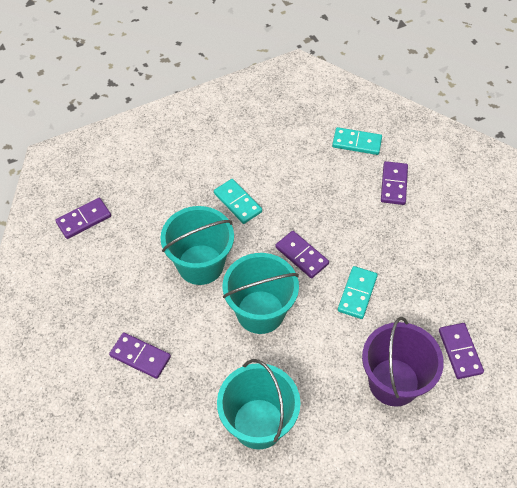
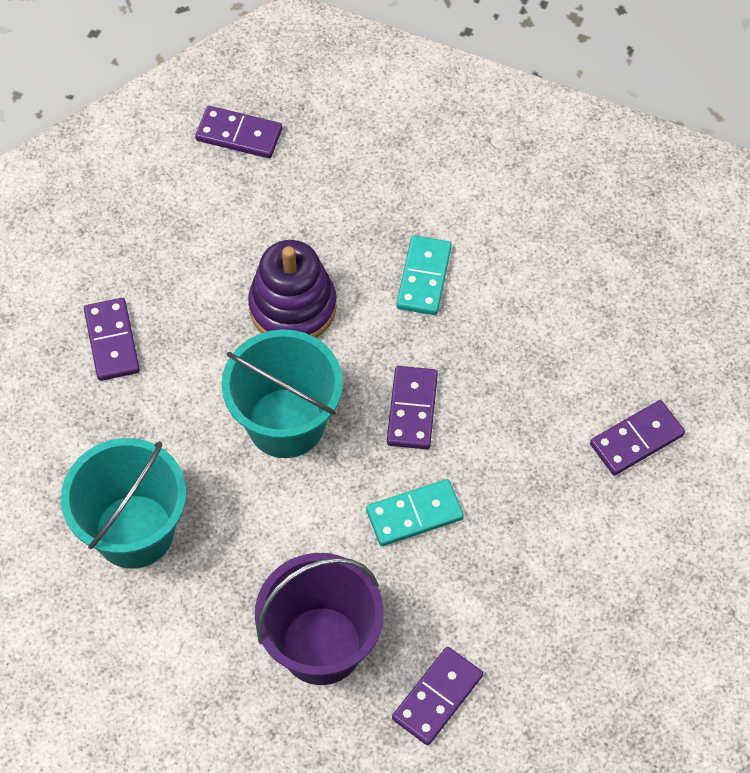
camera: 50 degrees right, 5 degrees up
turquoise bucket [160,206,234,285] -> purple stacking toy [248,240,337,338]
turquoise domino [332,127,382,155] -> none

